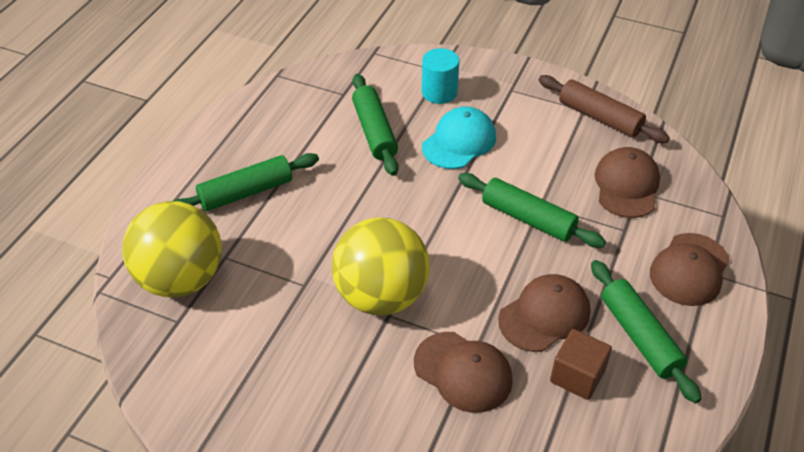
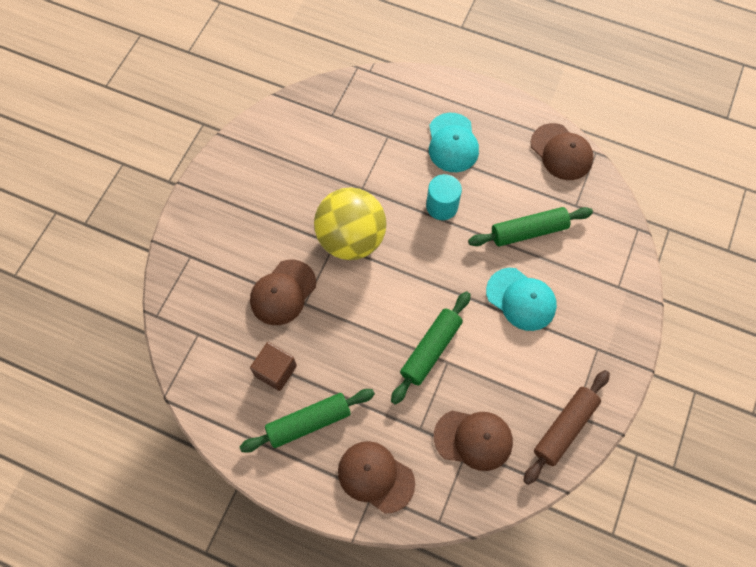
camera: 90 degrees right, 20 degrees up
yellow ball [122,201,222,297] -> none
green rolling pin [173,153,319,211] -> turquoise cap [429,113,479,172]
turquoise cylinder [422,48,459,104] -> turquoise cylinder moved to [426,174,462,220]
brown cap [498,274,591,352] -> brown cap moved to [531,123,593,180]

